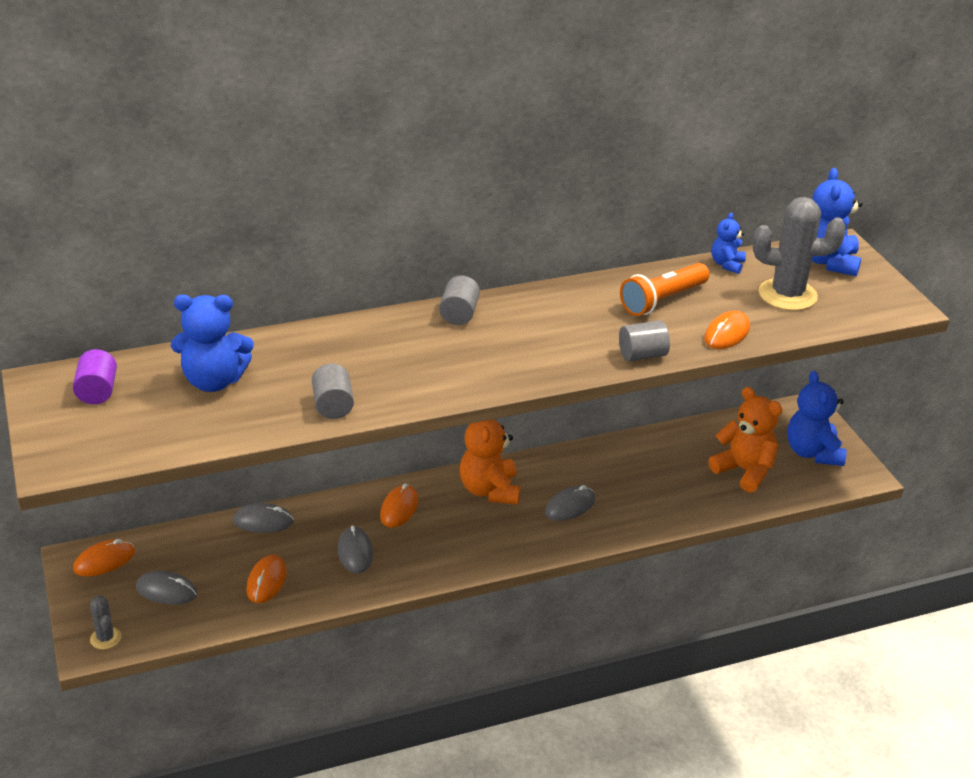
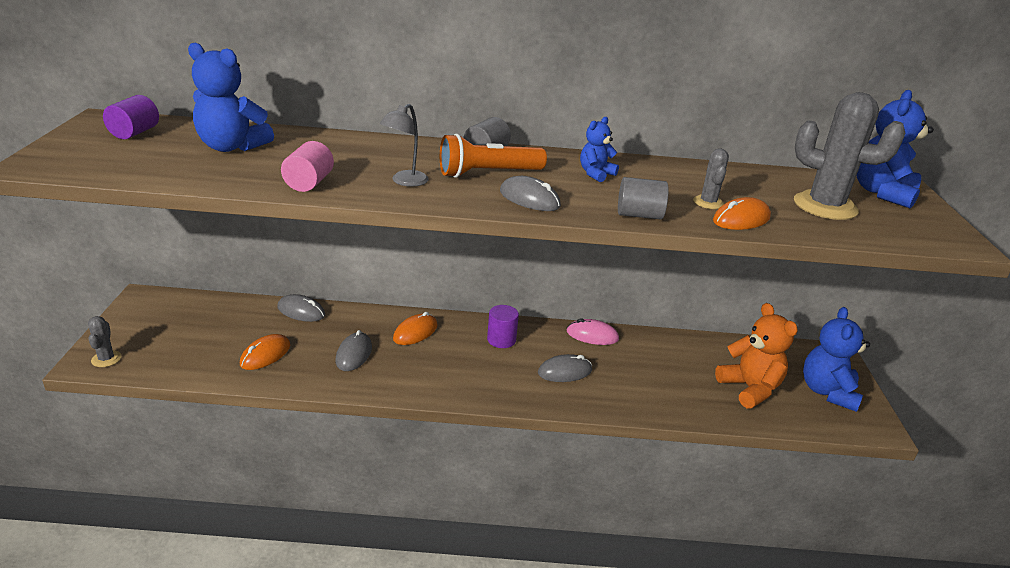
camera: 20 degrees right, 5 degrees down
orange mouse [73,539,135,576] -> none
grey mouse [136,571,198,605] -> grey mouse moved to [500,176,561,211]
grey cylinder [312,364,354,419] -> pink cylinder [281,141,334,192]
orange teddy bear [460,419,520,505] -> purple cylinder [487,305,519,348]
orange flashlight [620,263,709,316] -> orange flashlight moved to [440,134,547,178]
blue teddy bear [712,212,746,274] -> blue teddy bear moved to [580,117,619,182]
none -> grey lamp [380,104,429,187]
none -> pink mouse [567,318,619,345]
none -> grey cactus [693,148,729,209]

